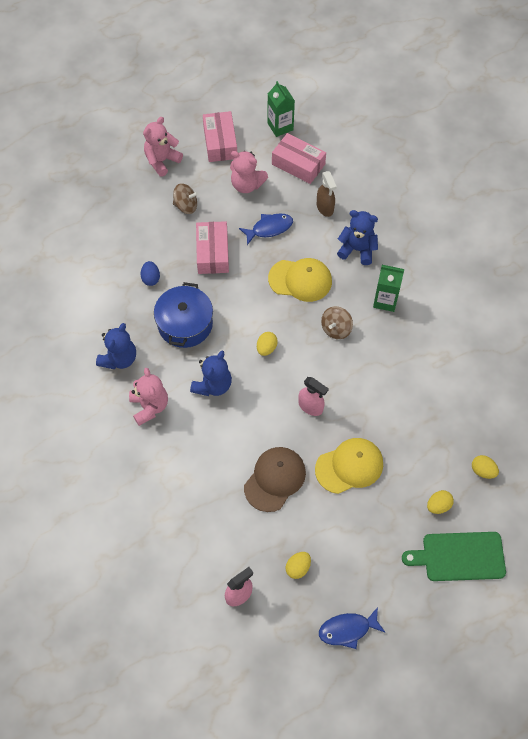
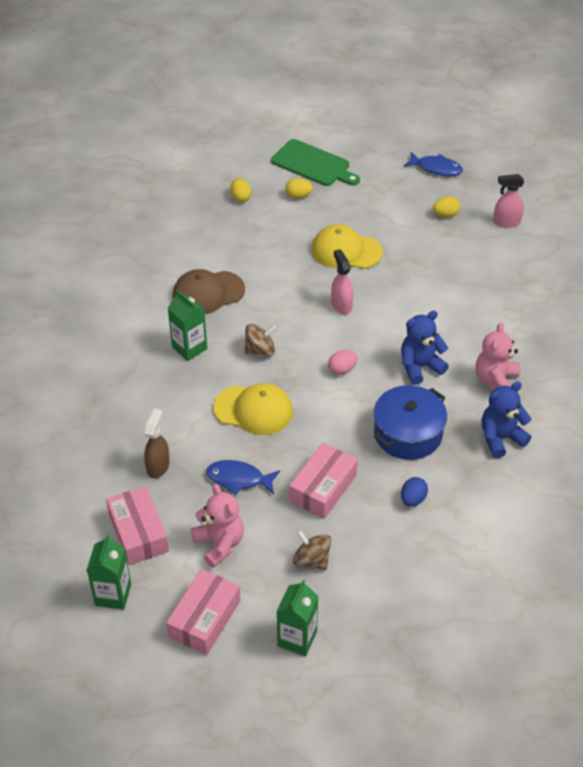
camera: 145 degrees left, 15 degrees down
pink teddy bear [143,117,183,177] -> green carton [277,580,318,656]
brown cap [244,447,306,512] -> brown cap moved to [172,269,245,314]
yellow egg [257,332,278,356] -> pink egg [328,350,357,375]
yellow cap [268,258,332,302] -> yellow cap turned 150 degrees clockwise [213,383,293,435]
blue teddy bear [337,210,378,265] -> none

